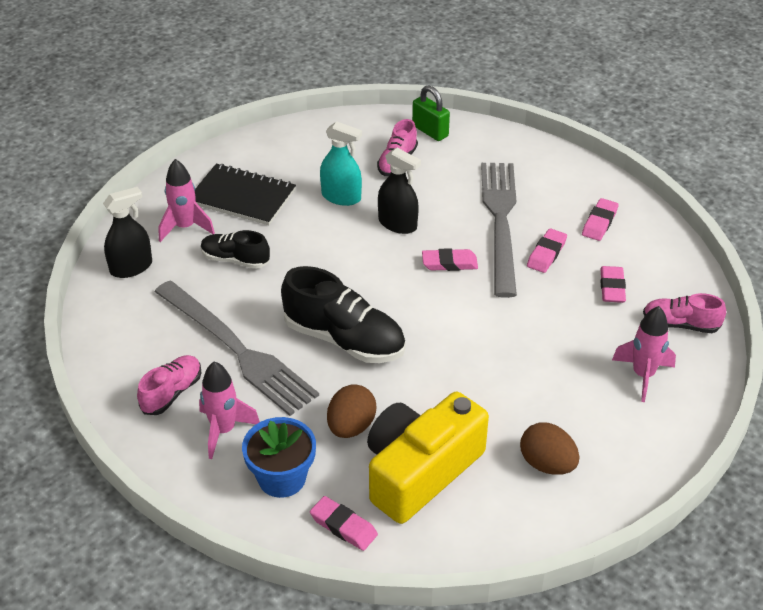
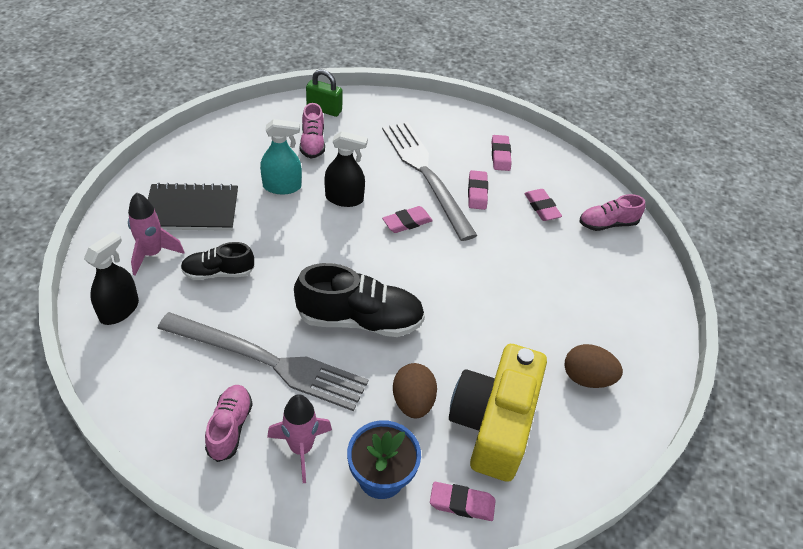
camera: 30 degrees left, 5 degrees up
pink rocket [612,306,676,402] -> none

